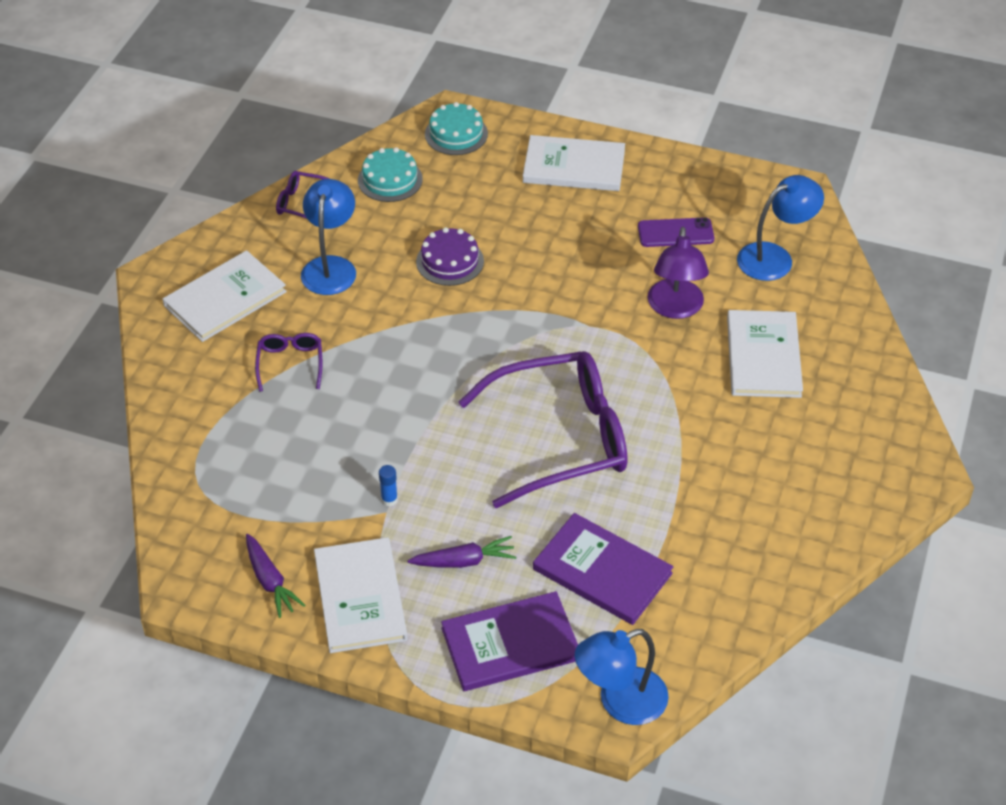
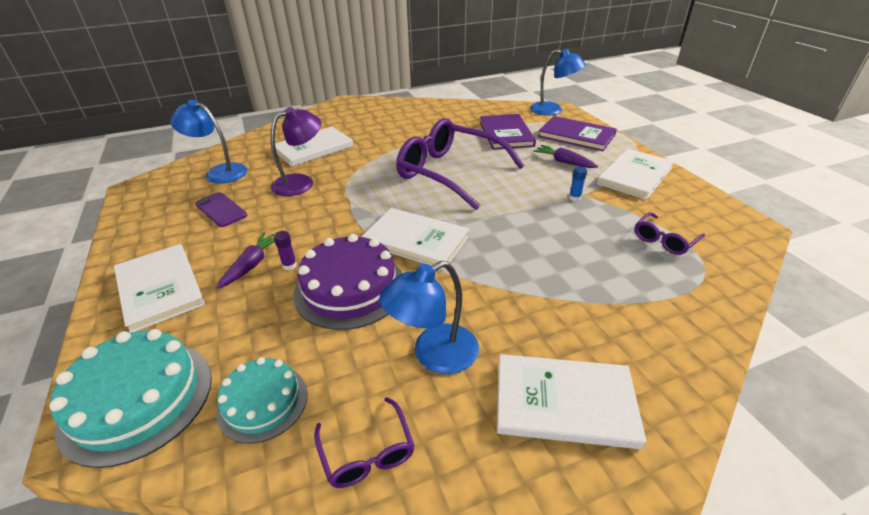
camera: 130 degrees left, 10 degrees down
purple carrot [246,534,305,618] -> purple carrot moved to [217,232,275,289]
purple glasses [255,333,322,392] -> purple glasses moved to [635,212,705,255]
purple cake [416,227,484,286] -> purple cake [293,234,402,330], size x1.61
turquoise cake [425,102,488,155] -> turquoise cake [50,329,212,468], size x1.61
none -> purple glue stick [274,231,297,270]
none -> white book [361,208,469,270]

